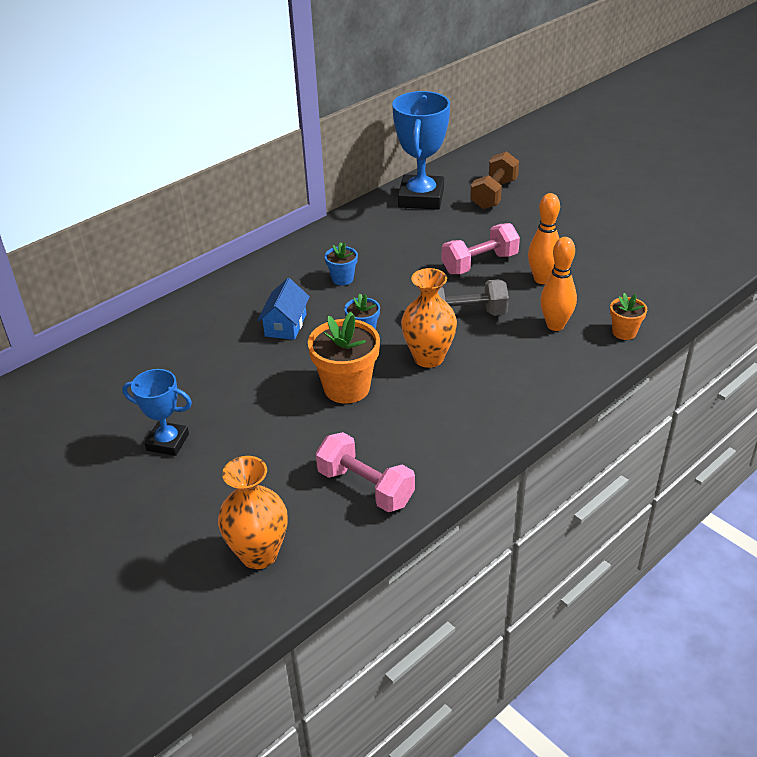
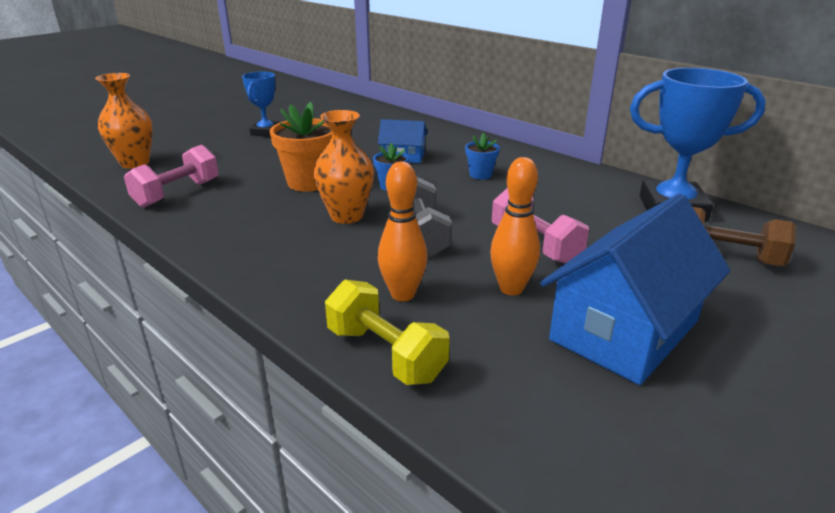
camera: 85 degrees right, 10 degrees down
orange flower pot [610,293,647,340] -> yellow dumbbell [325,279,450,385]
none -> blue house [540,193,730,385]

